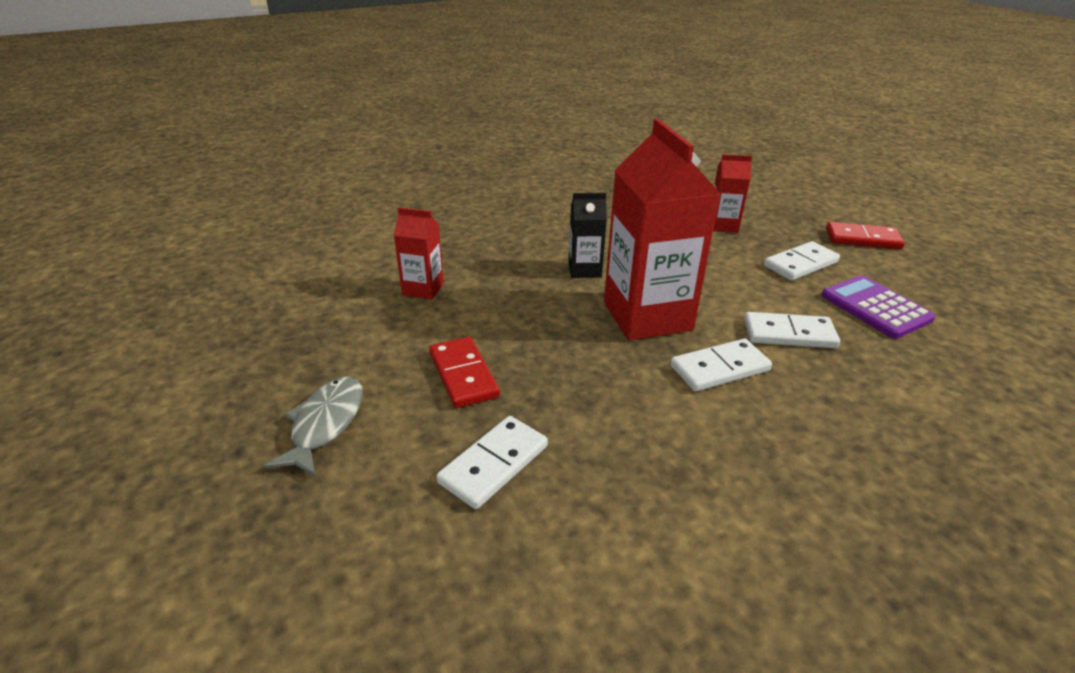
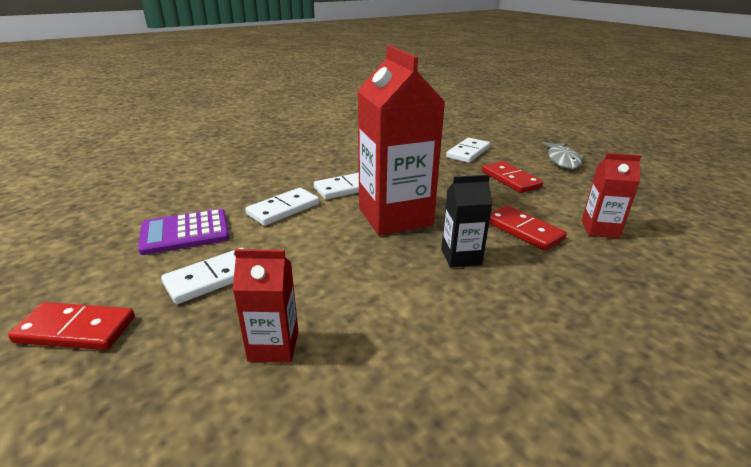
camera: 175 degrees right, 5 degrees down
white domino [744,312,840,348] -> white domino turned 45 degrees counterclockwise [245,188,319,226]
purple calculator [821,275,936,339] -> purple calculator turned 105 degrees clockwise [138,209,229,255]
none -> red domino [489,205,567,251]

